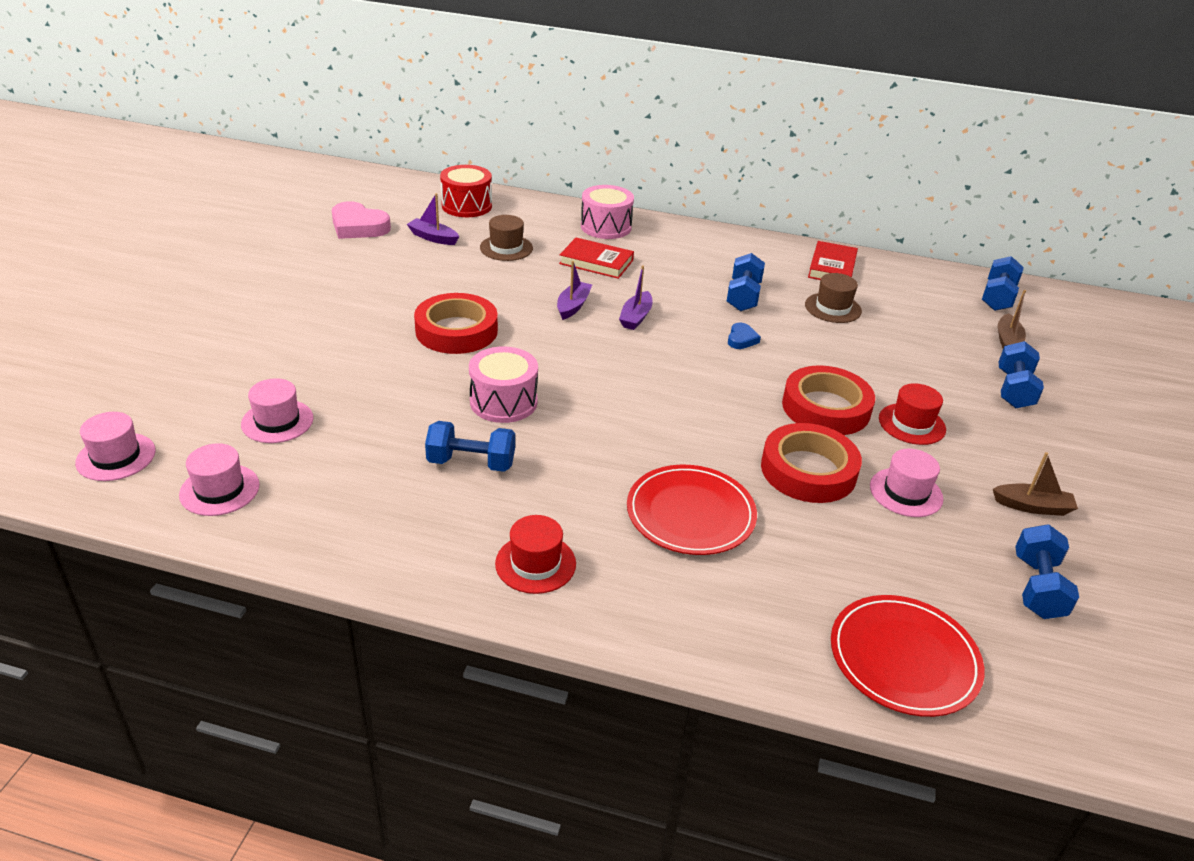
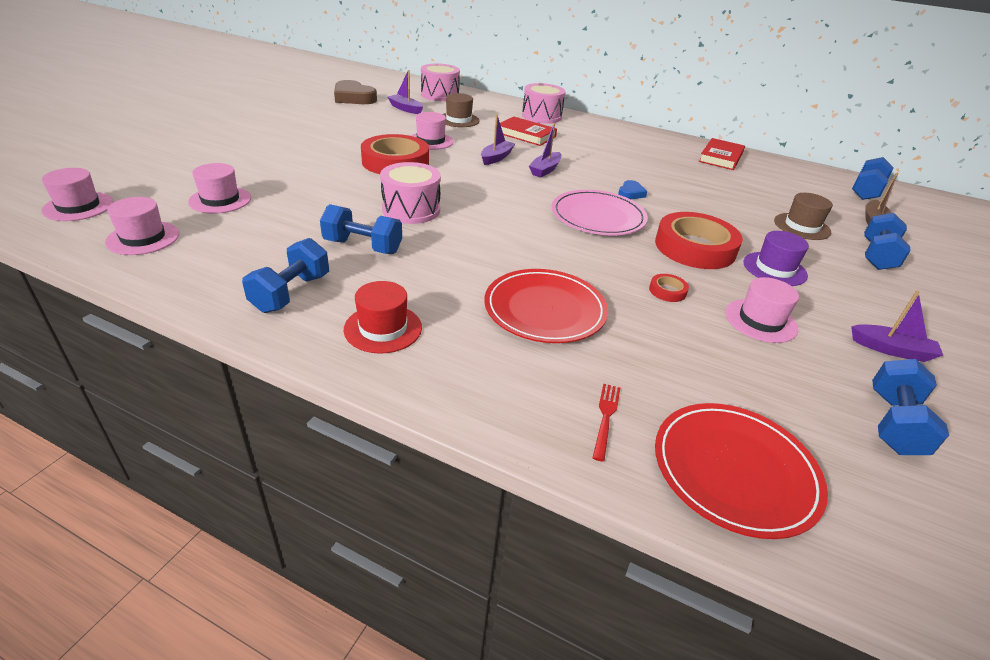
camera: 10 degrees right, 0 degrees up
pink heart [332,201,391,239] -> brown heart [334,80,377,104]
red drum [440,165,492,217] -> pink drum [421,64,460,101]
blue dumbbell [727,253,765,311] -> blue dumbbell moved to [242,238,329,313]
red tape [761,423,862,503] -> red tape [649,274,689,302], size x0.41
brown hat [805,273,862,323] -> brown hat moved to [774,193,833,240]
red hat [879,383,946,445] -> purple hat [743,231,809,286]
brown boat [993,452,1078,516] -> purple boat [851,291,943,362]
none -> pink hat [411,112,454,150]
none -> pink plate [552,190,648,235]
none -> red fork [593,384,620,462]

